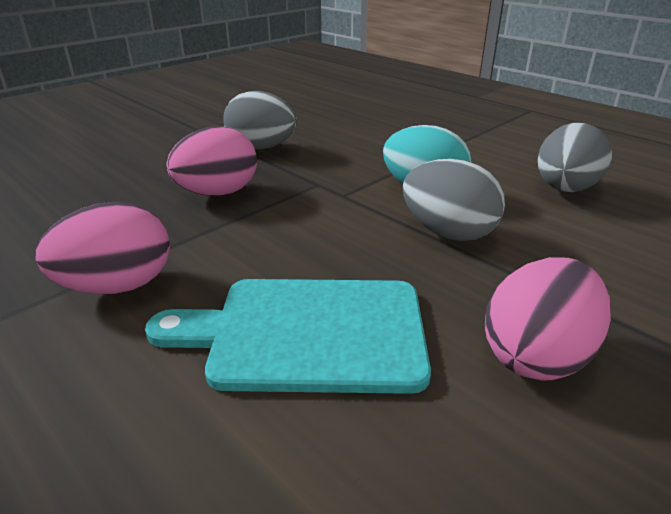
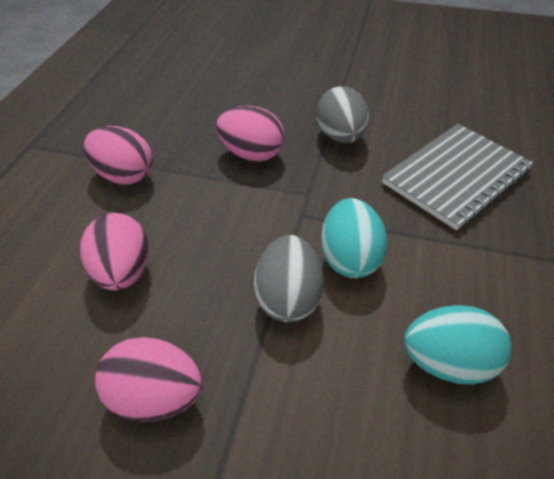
camera: 60 degrees right, 15 degrees up
turquoise cutting board [145,279,431,394] -> pink egg [80,213,149,291]
grey egg [538,123,612,192] -> turquoise egg [404,305,511,385]
none -> grey notebook [382,124,533,230]

